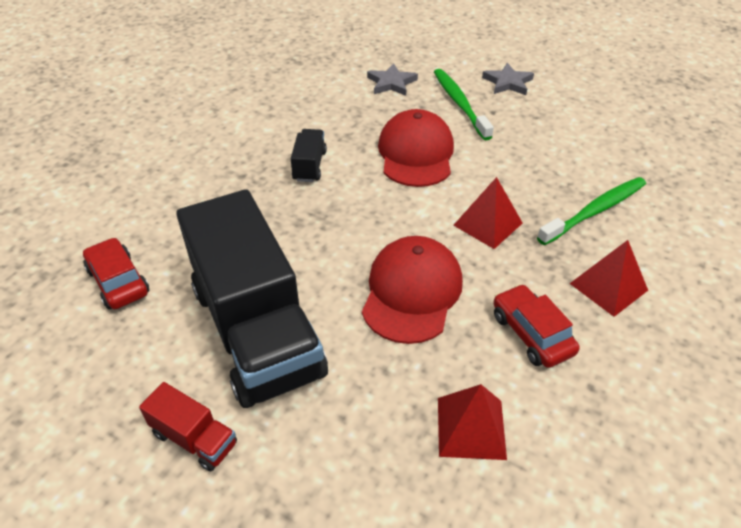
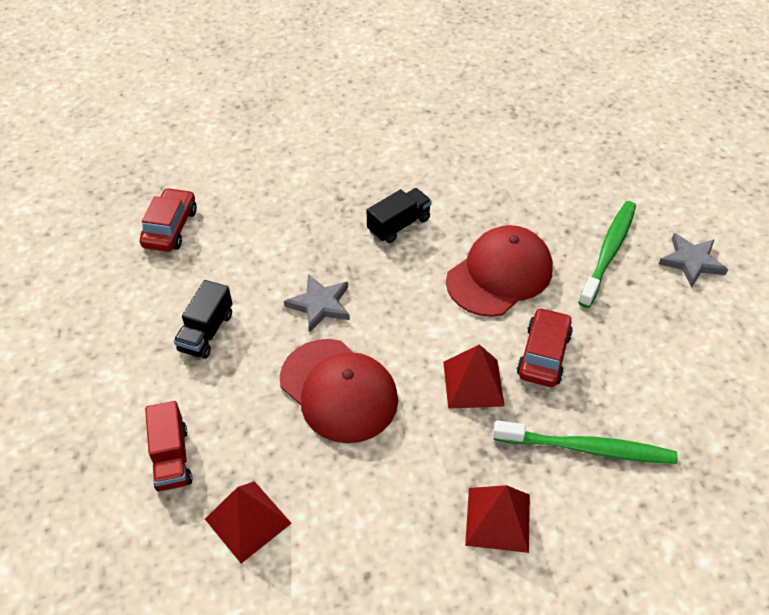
camera: 45 degrees right, 5 degrees up
red truck [139,382,237,472] -> red truck moved to [145,401,192,491]
black truck [176,189,328,408] -> black truck [174,280,232,359], size x0.41
red cap [362,236,463,344] -> red cap turned 75 degrees clockwise [280,339,398,443]
grey star [367,63,418,96] -> grey star moved to [284,274,350,333]
red car [493,284,580,368] -> red car moved to [517,307,573,387]

